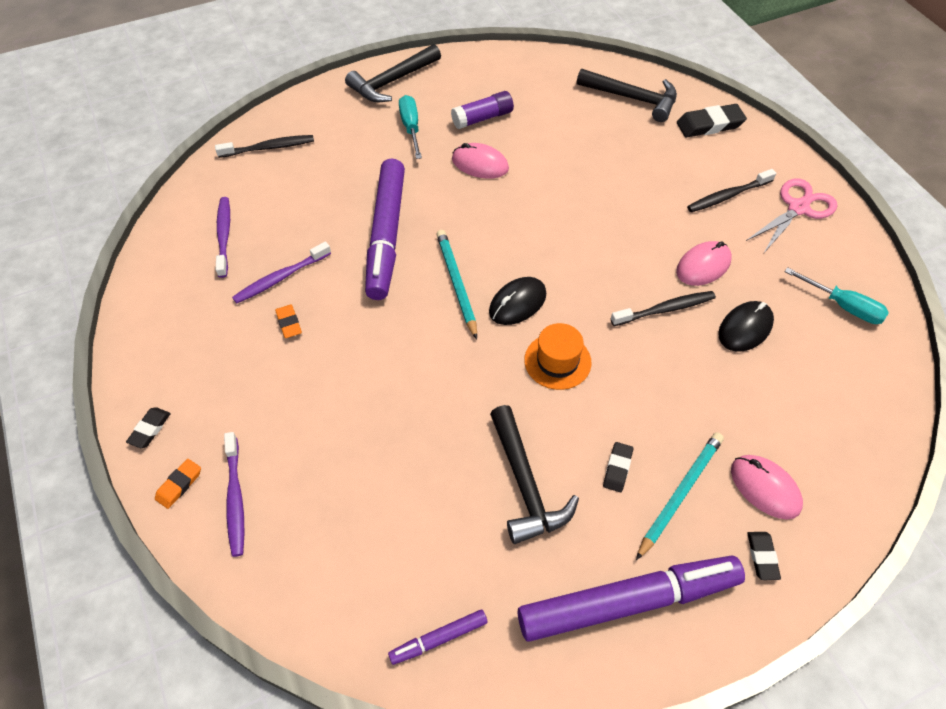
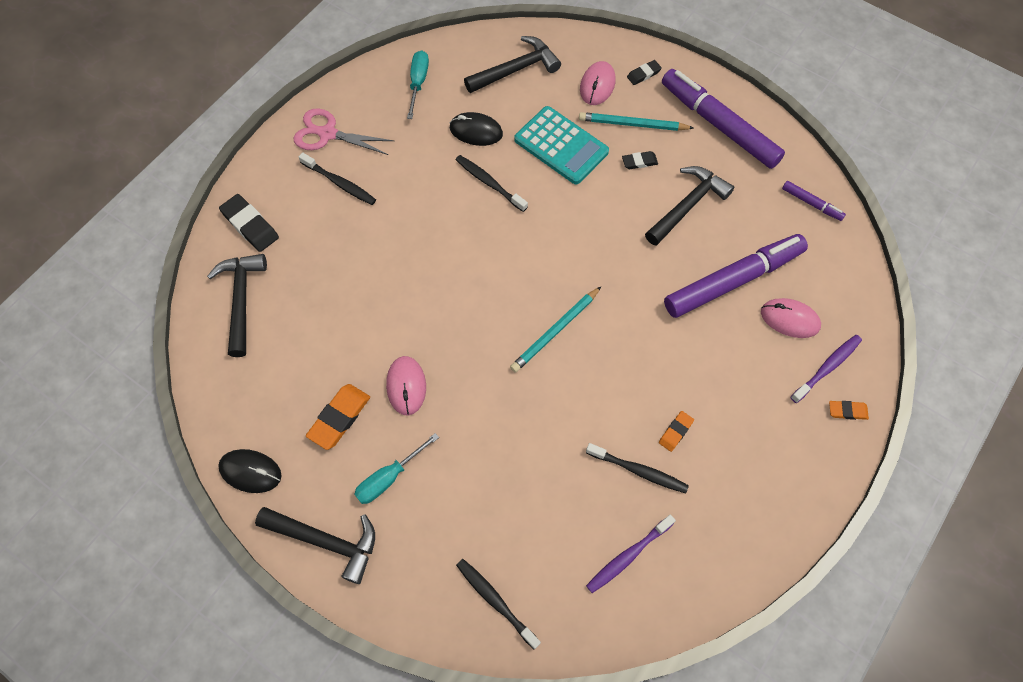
camera: 120 degrees left, 10 degrees up
black eraser [126,407,171,448] -> none
purple toothbrush [232,242,331,304] -> black toothbrush [586,443,689,493]
purple marker [365,159,405,300] -> purple marker moved to [664,234,808,318]
purple glue stick [451,91,514,129] -> orange eraser [306,384,370,450]
black mouse [489,277,546,325] -> black mouse moved to [218,449,282,493]
orange hat [524,323,592,390] -> none
pink mouse [676,241,732,286] -> pink mouse moved to [761,298,821,338]
none -> black hammer [464,36,561,93]
none -> turquoise calculator [514,106,609,184]

